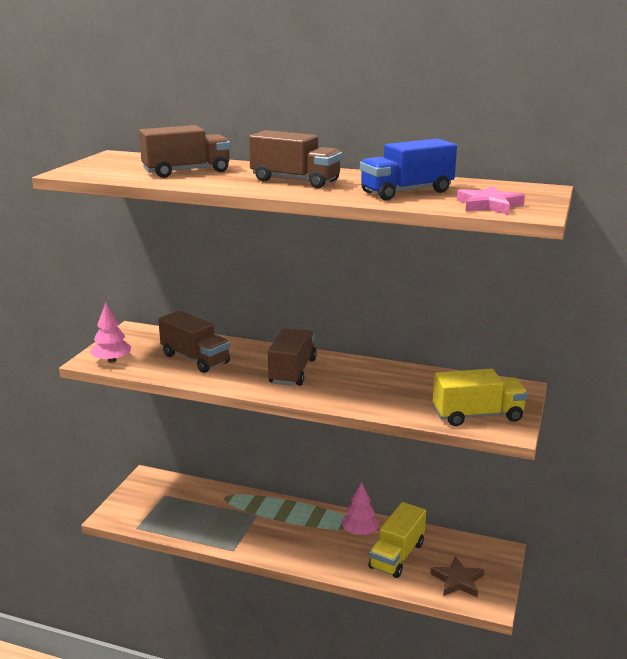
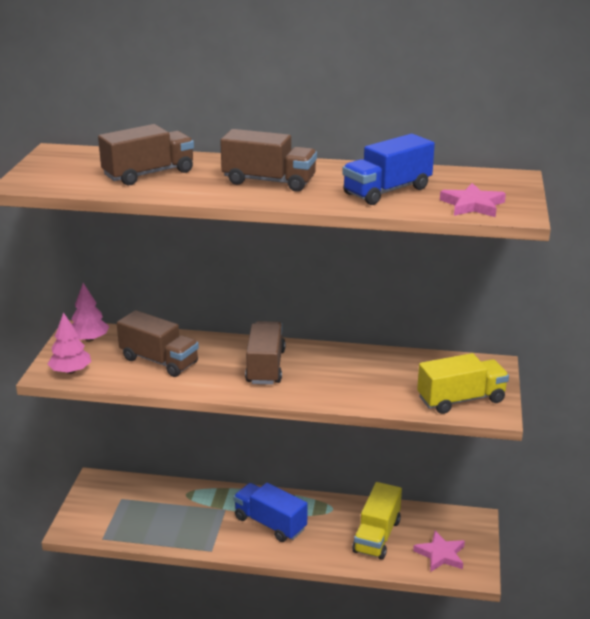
camera: 10 degrees left, 5 degrees up
pink tree [342,482,379,535] -> pink tree moved to [71,283,109,342]
brown star [430,556,484,597] -> pink star [413,531,465,572]
none -> blue truck [233,483,307,542]

